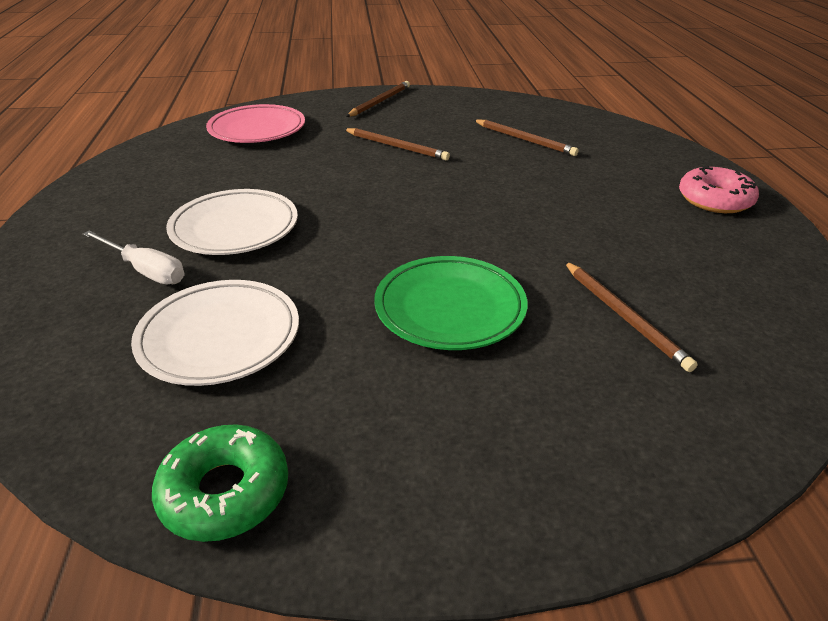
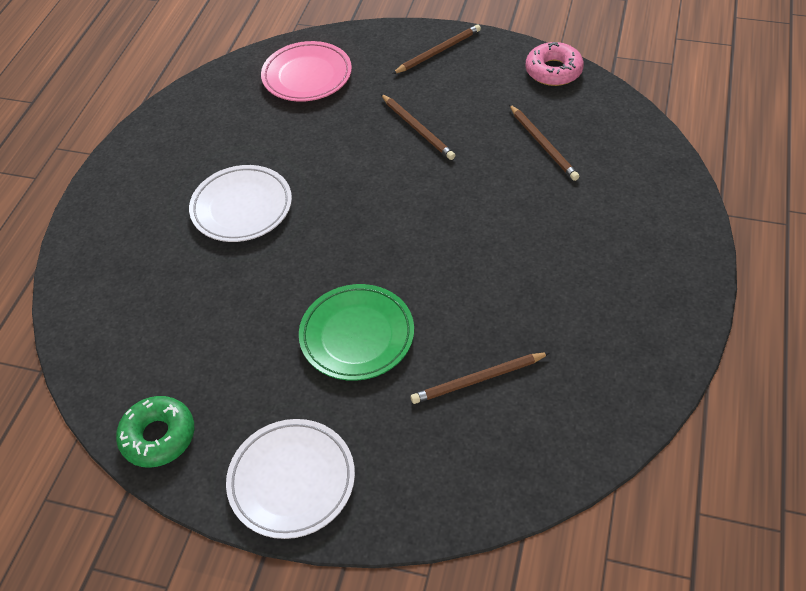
camera: 25 degrees right, 15 degrees up
white screwdriver [82,230,185,285] -> none
white plate [131,280,299,386] -> white plate moved to [226,419,355,539]
brown pencil [564,261,697,372] -> brown pencil turned 75 degrees clockwise [410,352,549,404]
pink donut [679,166,759,213] -> pink donut moved to [525,42,584,86]

